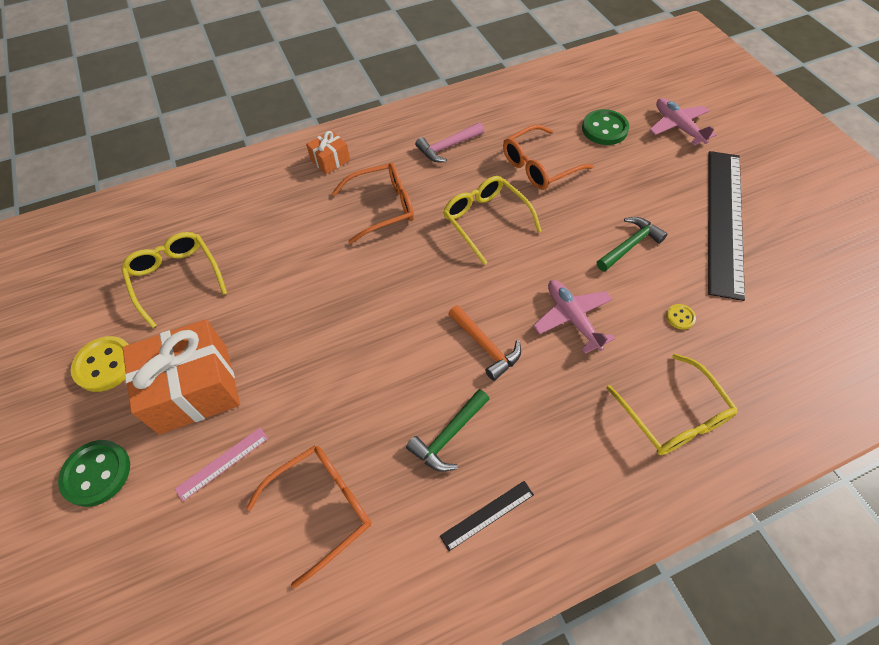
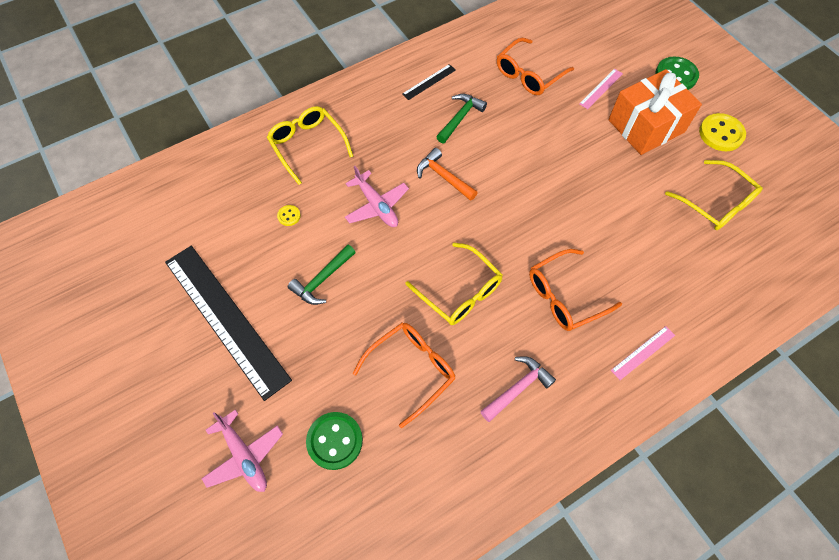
camera: 170 degrees right, 5 degrees up
orange gift [306,130,350,174] -> pink ruler [611,326,675,380]
black ruler [708,151,745,301] -> black ruler turned 45 degrees counterclockwise [165,246,292,401]

